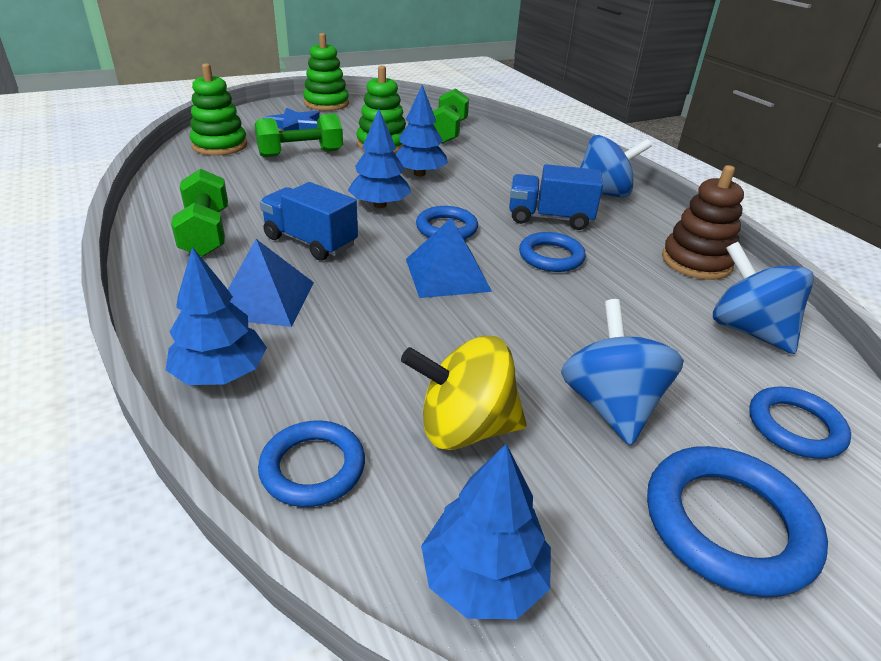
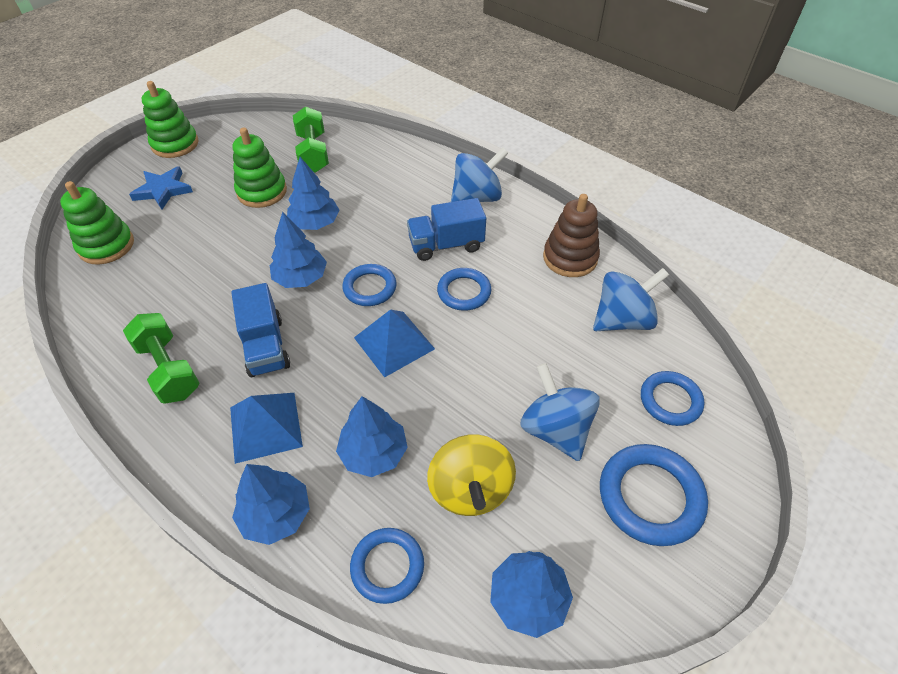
camera: 20 degrees left, 15 degrees up
green dumbbell [255,113,343,157] -> none
blue truck [260,182,358,261] -> blue truck turned 120 degrees counterclockwise [231,283,290,377]
yellow spinning top [401,336,527,450] -> yellow spinning top turned 75 degrees counterclockwise [427,434,516,516]
blue spinning top [713,242,814,354] -> blue spinning top turned 120 degrees clockwise [593,268,669,331]
none -> blue tree [336,396,408,477]

